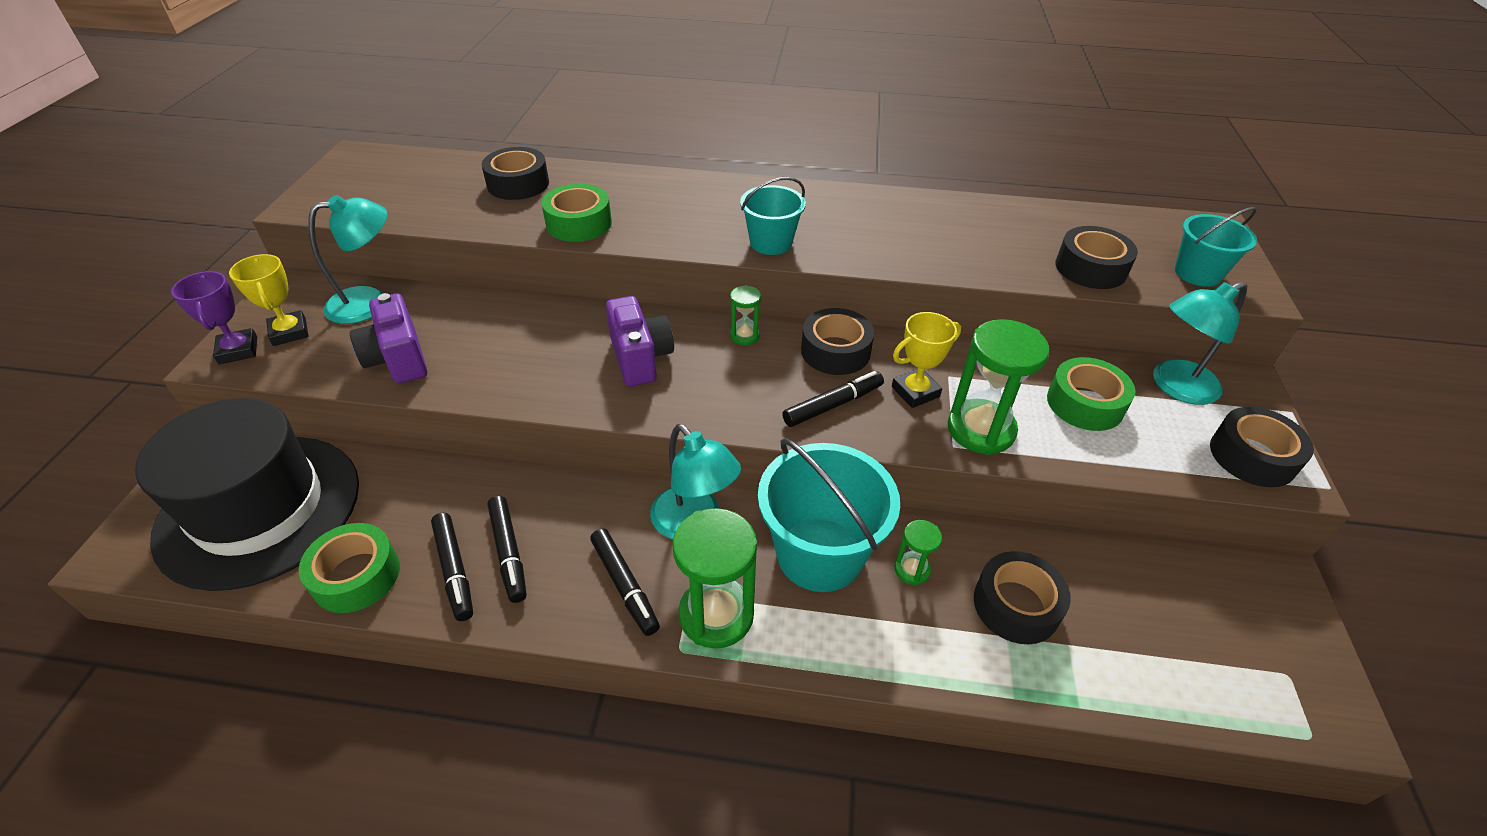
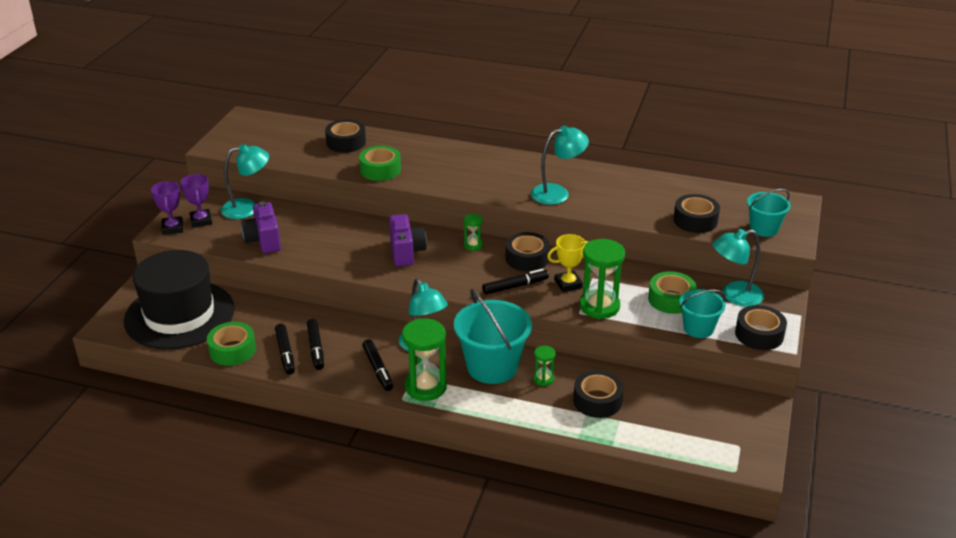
camera: 10 degrees right, 10 degrees down
yellow trophy [229,254,309,346] -> purple trophy [180,174,212,228]
turquoise bucket [740,177,806,255] -> turquoise bucket moved to [679,289,726,338]
none -> turquoise lamp [531,126,589,205]

